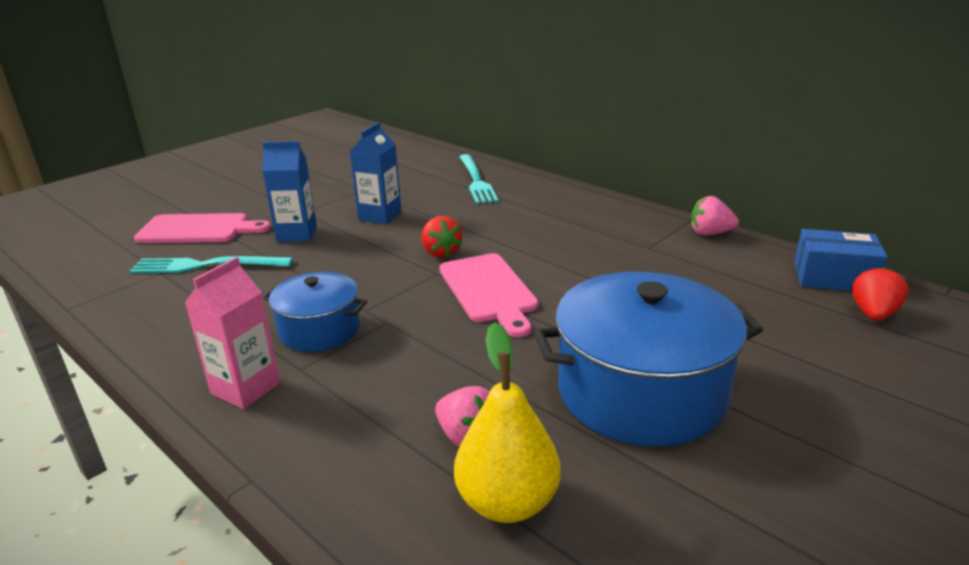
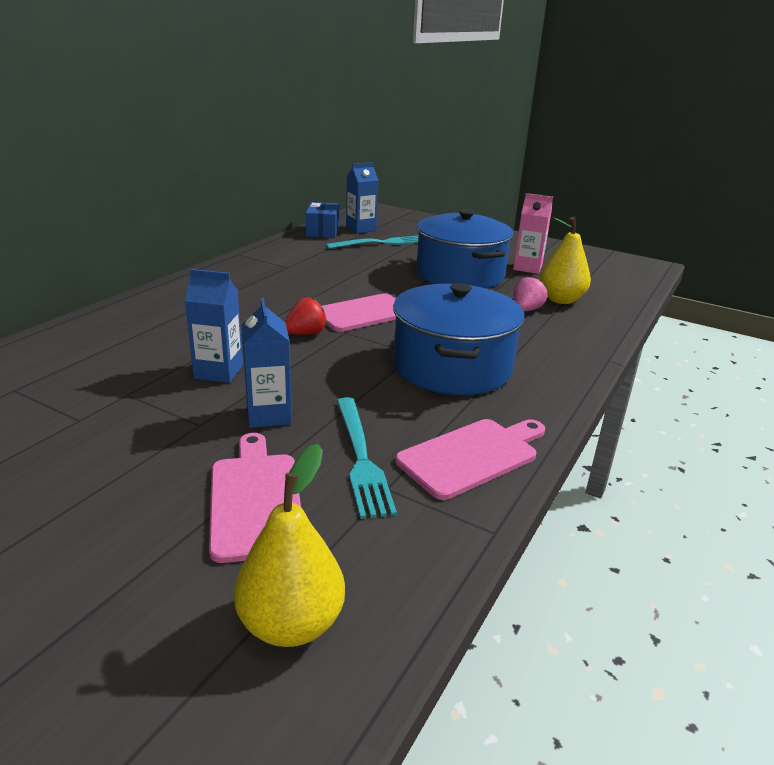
camera: 105 degrees left, 0 degrees up
pink carton [185,257,280,409] -> pink carton moved to [513,193,553,274]
blue pot [263,272,367,352] -> blue pot [393,283,525,395], size x1.78
turquoise fork [459,154,499,204] -> turquoise fork moved to [325,235,419,249]
pink strawberry [691,196,739,235] -> none
red strawberry [852,267,909,321] -> blue carton [346,162,378,233]
none -> yellow pear [234,444,345,647]
none -> pink cutting board [395,419,545,500]

